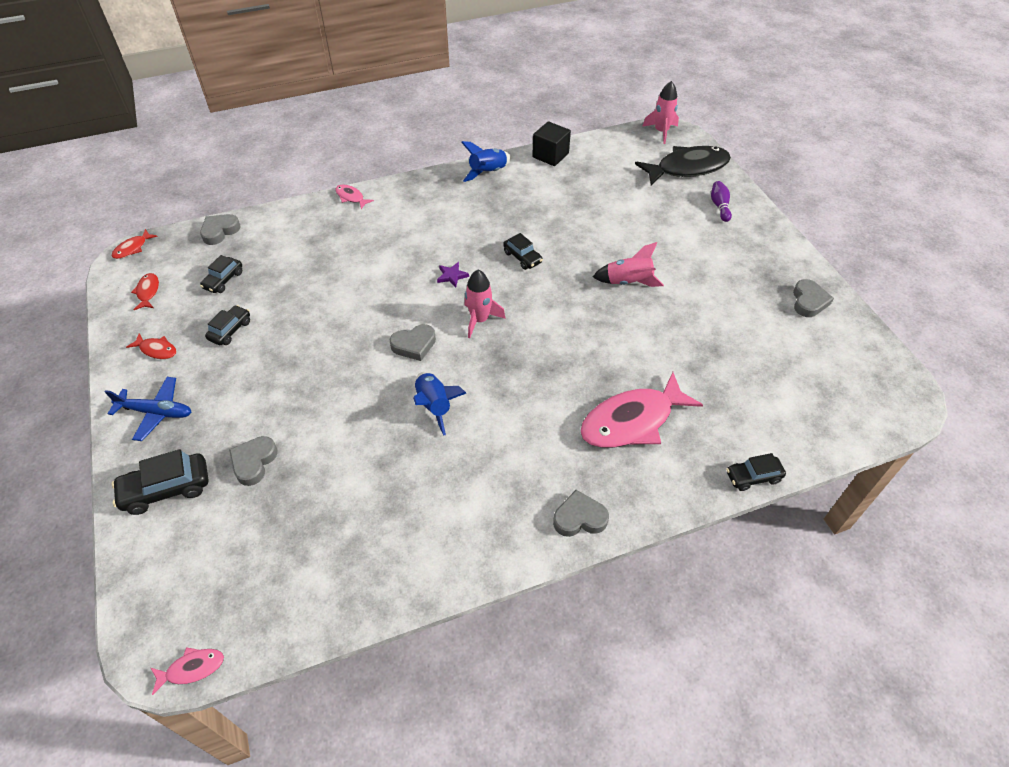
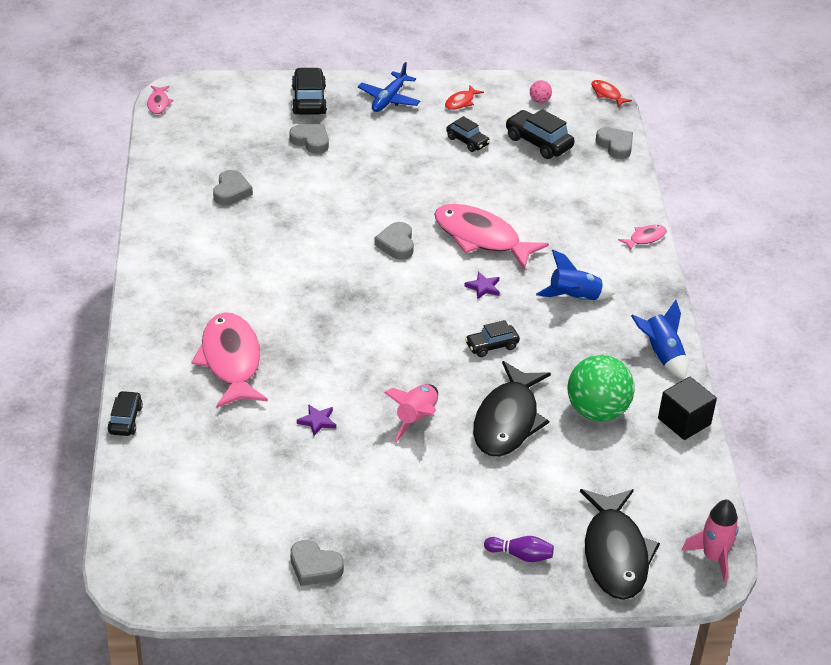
camera: 105 degrees right, 10 degrees down
red fish [131,273,159,310] -> pink ball [530,80,552,103]
black car [200,255,242,293] -> black car [505,109,575,159], size x1.55
blue rocket [413,372,466,436] -> blue rocket moved to [536,250,615,300]
pink rocket [464,270,506,338] -> none
grey heart [553,490,609,537] -> grey heart moved to [213,170,253,205]
none -> purple star [297,404,336,436]
none -> pink fish [434,204,549,269]
none -> black fish [473,361,551,457]
none -> green ball [568,355,635,422]

